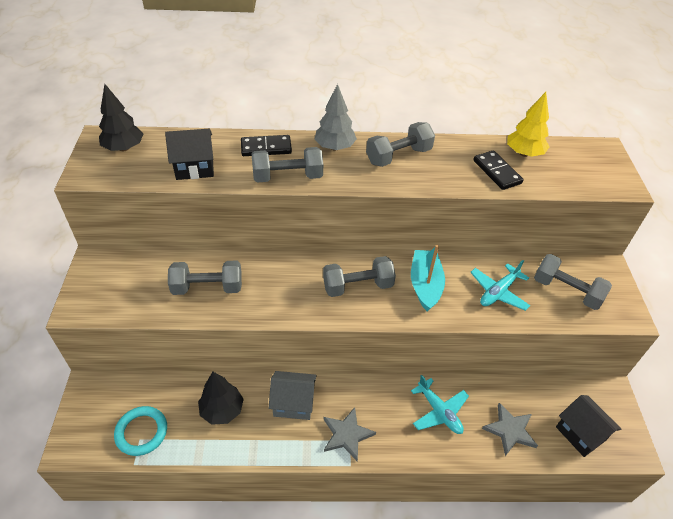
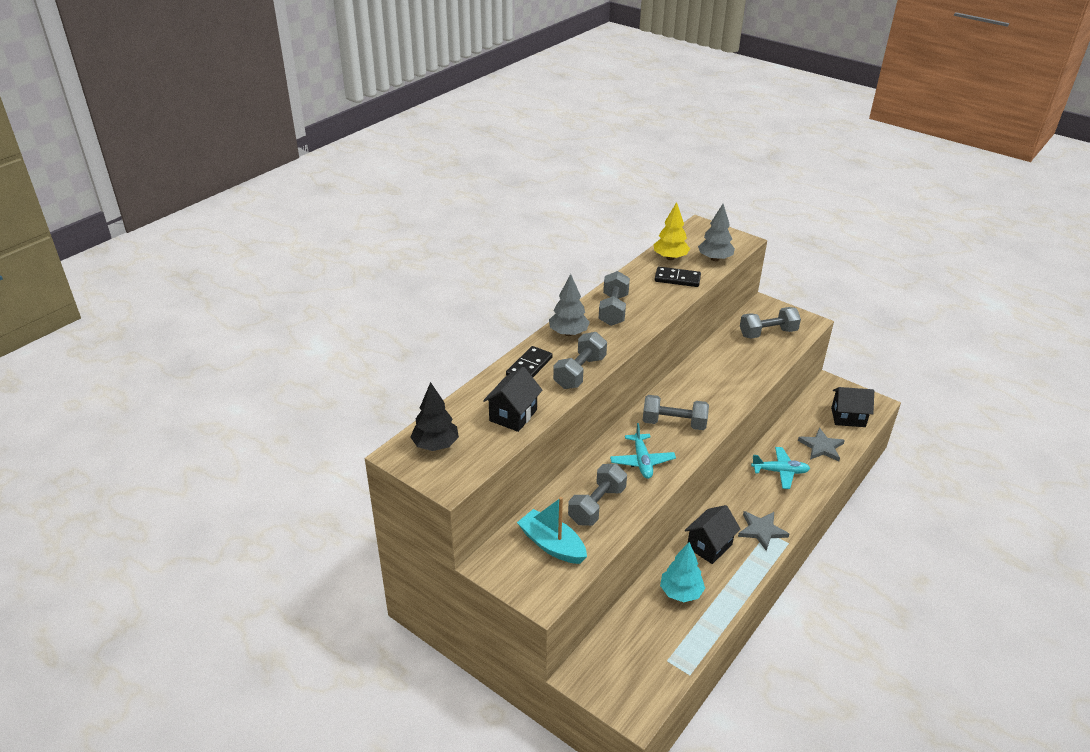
camera: 50 degrees left, 10 degrees down
turquoise ring [114,406,167,456] -> none
black tree [198,372,244,425] -> turquoise tree [660,542,705,602]
grey house [269,371,317,420] -> black house [685,505,741,564]
grey dumbbell [323,256,396,297] -> grey dumbbell turned 75 degrees clockwise [643,395,709,430]
turquoise boat [411,245,445,312] -> turquoise boat moved to [517,497,587,564]
turquoise plane [470,260,530,311] -> turquoise plane moved to [610,423,676,479]
none -> grey tree [698,204,735,261]

